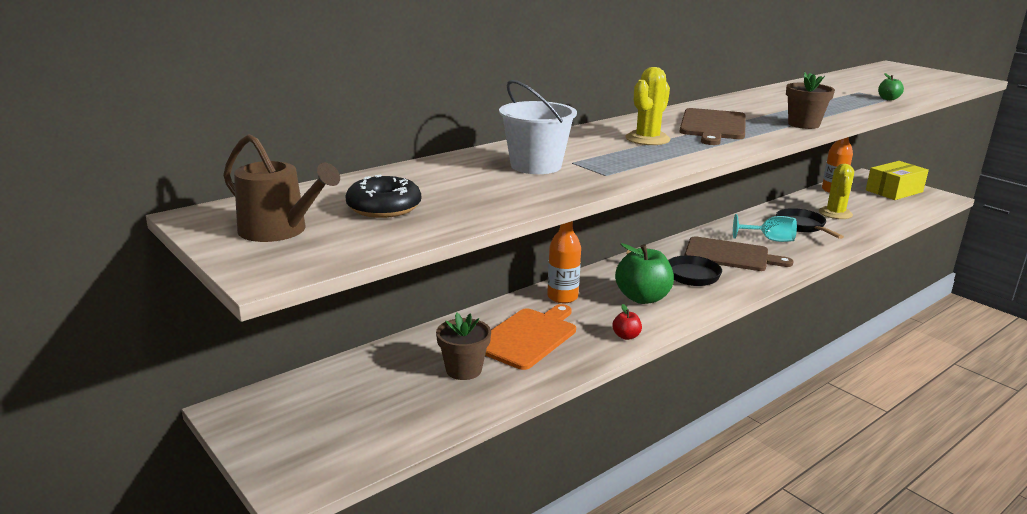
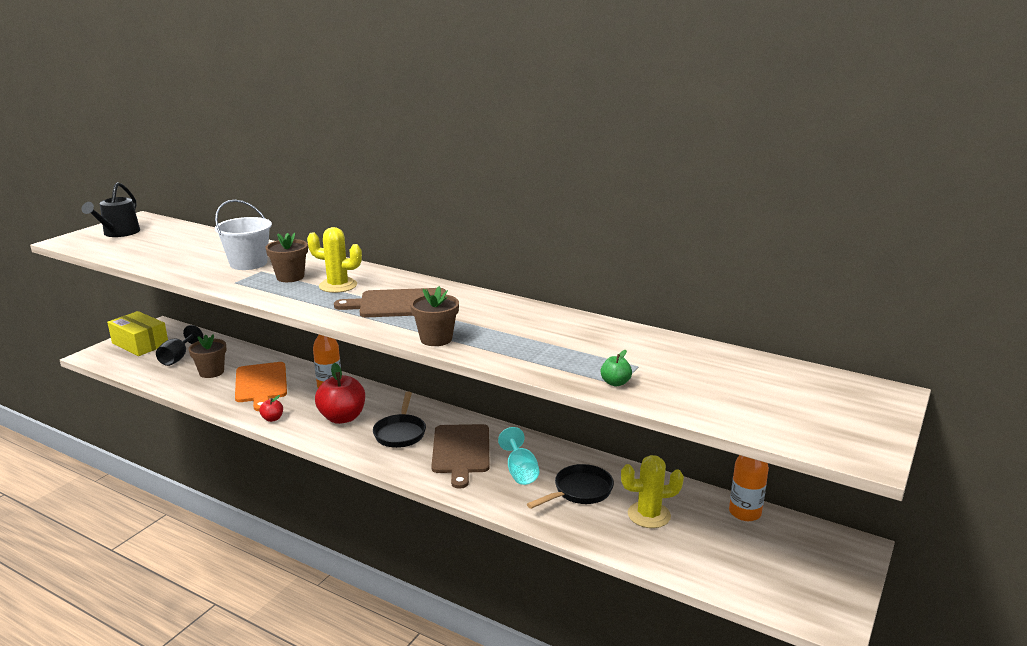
camera: 70 degrees right, 0 degrees up
brown watering can [223,134,340,242] -> black watering can [81,182,140,237]
black donut [345,175,421,218] -> none
orange cutting board [485,304,576,370] -> orange cutting board turned 60 degrees clockwise [235,362,287,411]
green apple [615,243,674,304] -> red apple [315,363,365,424]
yellow box [866,161,929,200] -> yellow box moved to [107,311,168,356]
none -> black goblet [156,325,204,366]
none -> brown flower pot [265,233,308,282]

